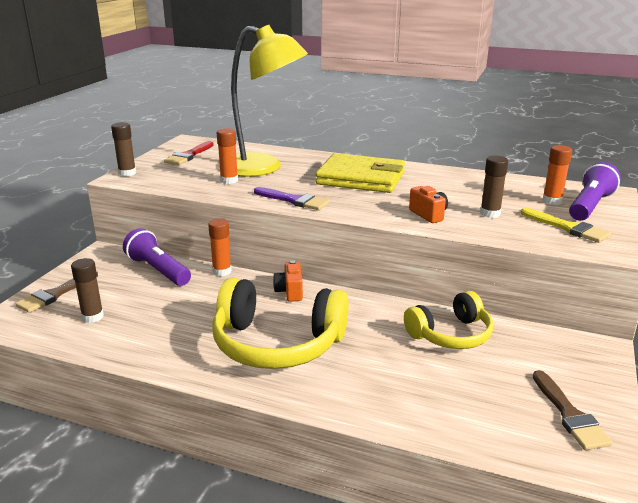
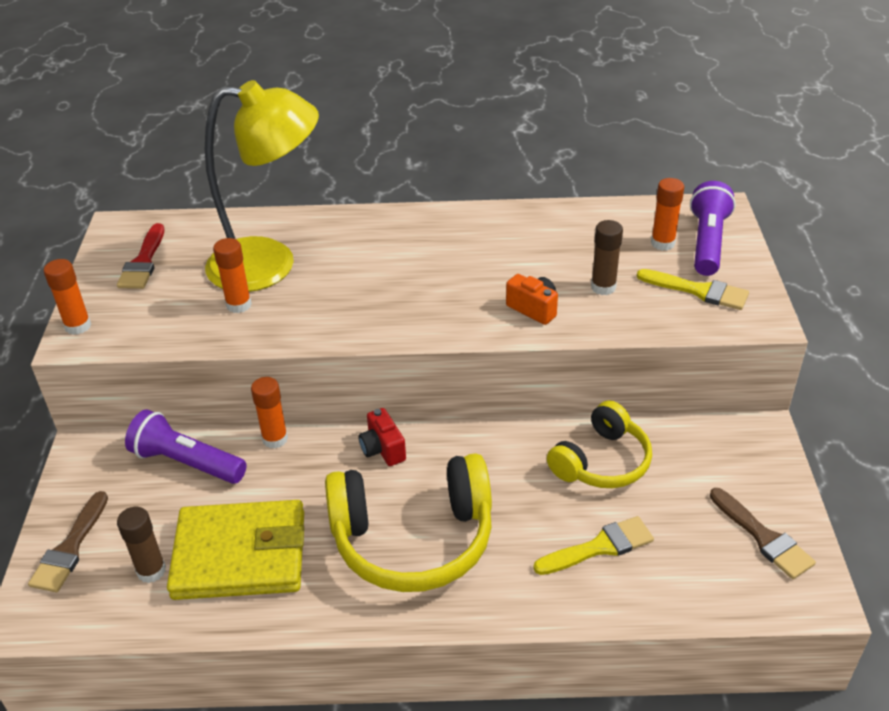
camera: 20 degrees left, 15 degrees up
brown glue stick [111,122,136,177] -> orange glue stick [44,259,91,335]
purple brush [254,187,330,210] -> none
orange camera [273,260,303,302] -> red camera [358,408,406,466]
yellow wallet [316,153,405,193] -> yellow wallet moved to [167,500,304,600]
none -> yellow brush [533,516,654,575]

